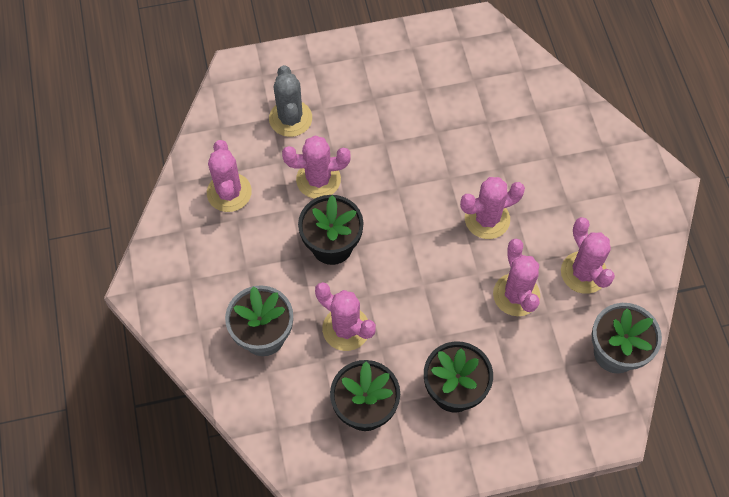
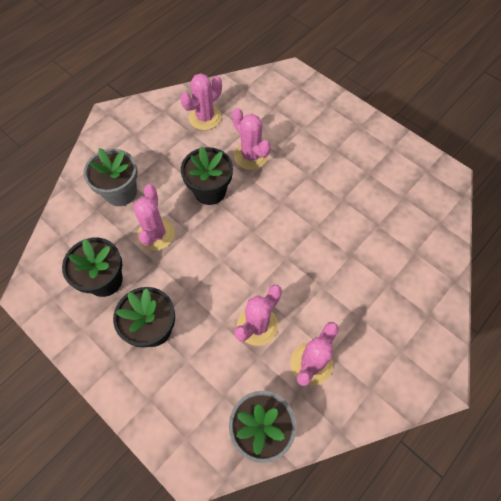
camera: 55 degrees right, 0 degrees up
grey cactus [269,65,312,137] -> none
pink cactus [460,177,525,239] -> none

